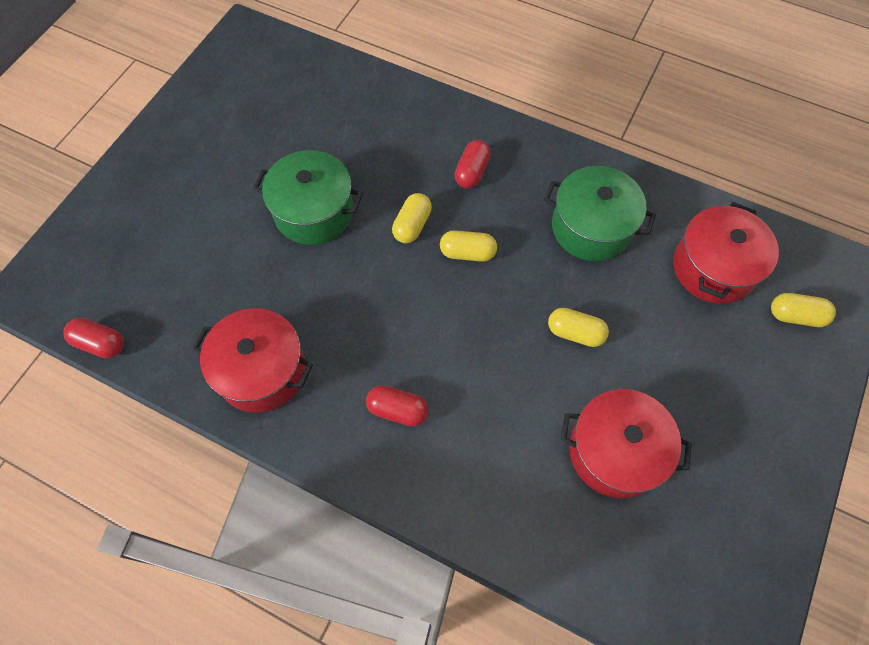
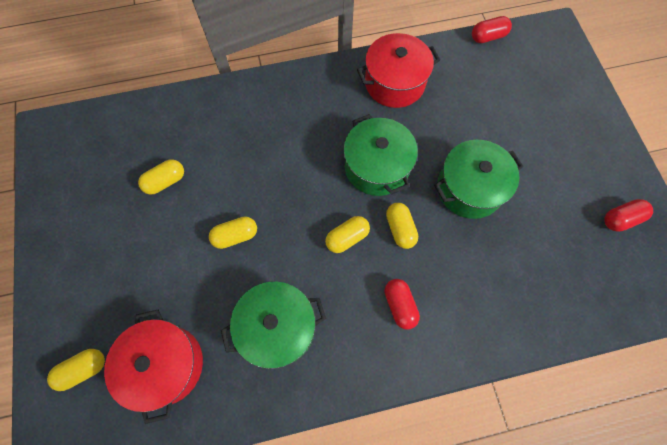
camera: 140 degrees right, 5 degrees up
red capsule [366,385,428,427] -> red capsule moved to [604,199,653,232]
red pot [561,389,692,499] -> yellow capsule [138,159,184,195]
none -> green pot [343,114,418,196]

